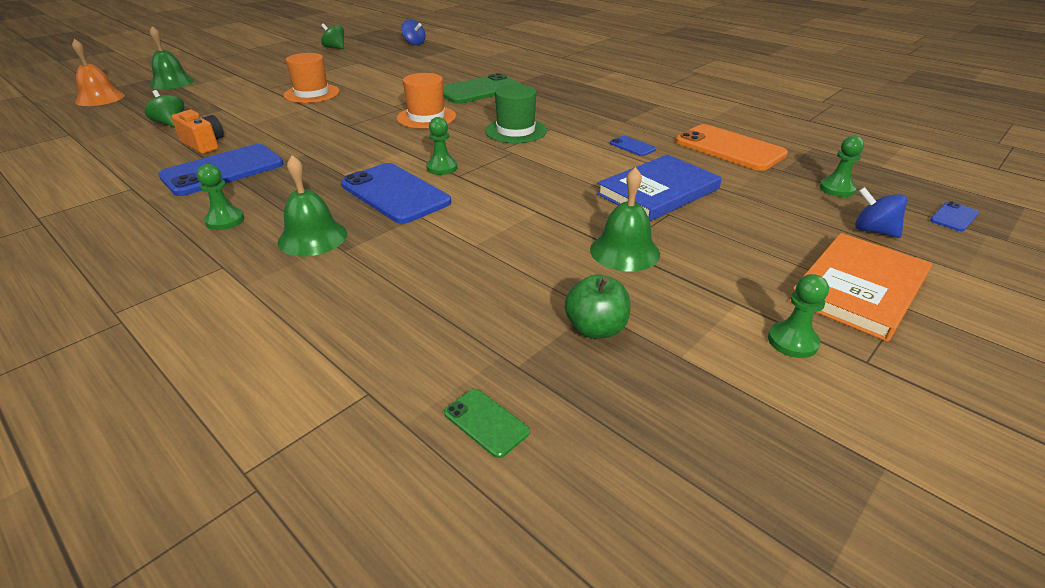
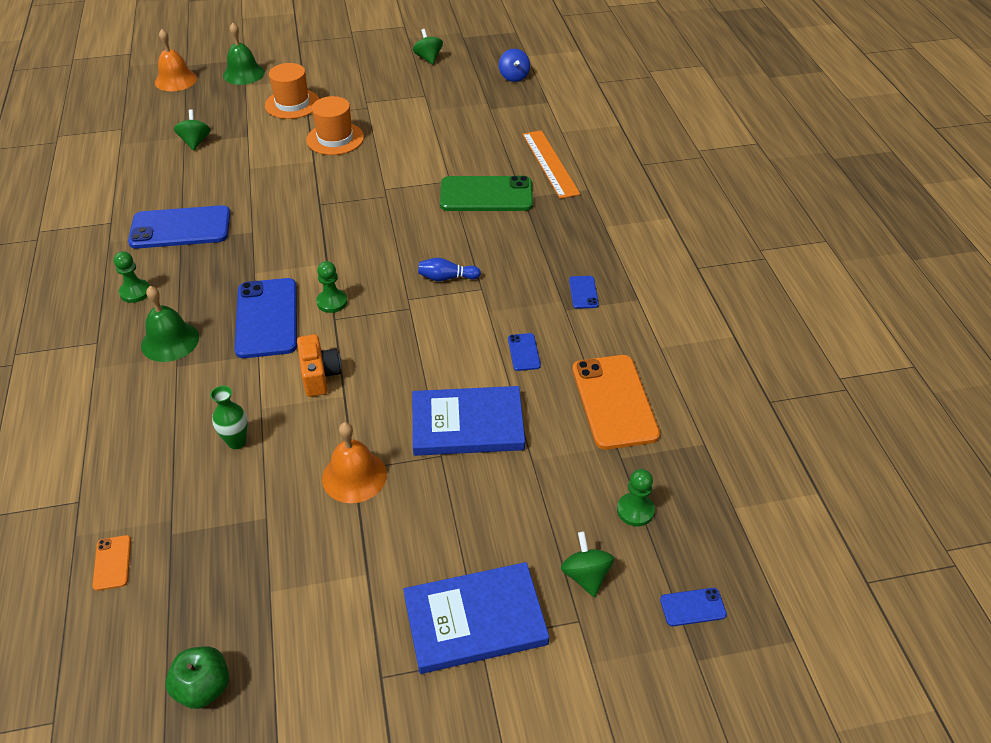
camera: 35 degrees right, 10 degrees up
orange camera [171,110,224,154] -> orange camera moved to [297,334,341,397]
orange hat [397,73,456,129] -> orange hat moved to [265,63,319,119]
green phone [444,389,530,458] -> orange phone [92,535,131,591]
green hat [485,84,547,143] -> blue bowling pin [418,258,481,281]
green apple [565,275,631,339] -> green apple moved to [165,646,229,709]
green bell [590,167,660,271] -> orange bell [322,422,387,503]
green pawn [768,274,829,358] -> none
orange book [789,233,932,342] -> blue book [403,562,549,674]
blue spinning top [855,187,907,238] -> green spinning top [561,531,614,597]
none -> green vase [210,386,248,449]
none -> orange ruler [522,130,580,199]
none -> blue phone [569,276,599,309]

